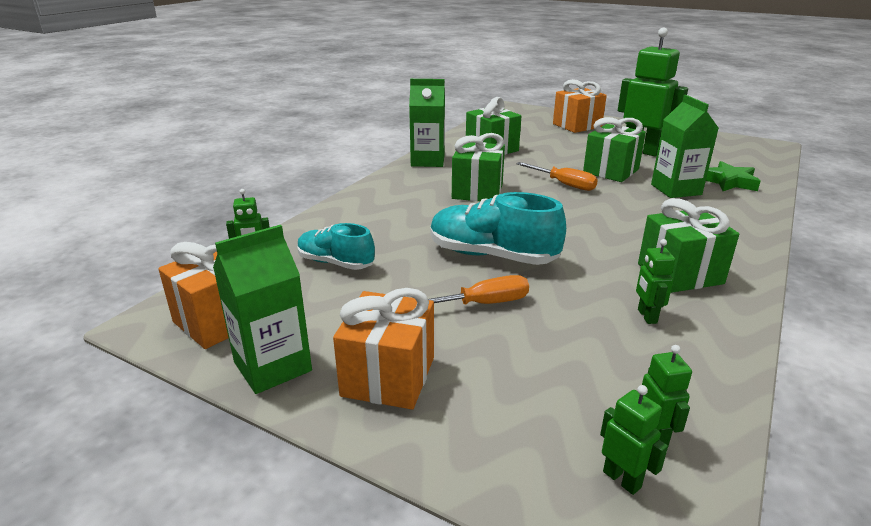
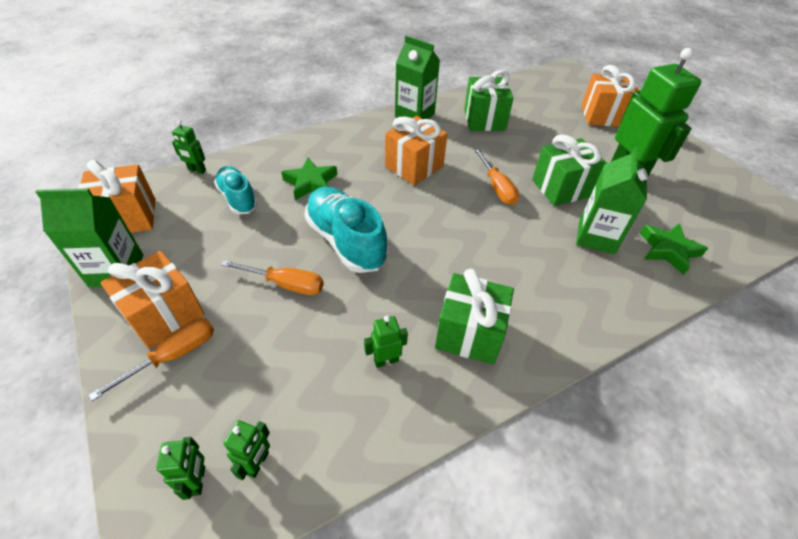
camera: 30 degrees right, 20 degrees up
green gift [452,133,505,201] -> orange gift [385,116,448,185]
green robot [636,239,675,324] -> green robot turned 45 degrees clockwise [364,316,408,368]
none -> orange screwdriver [88,318,214,401]
none -> green star [281,158,337,200]

